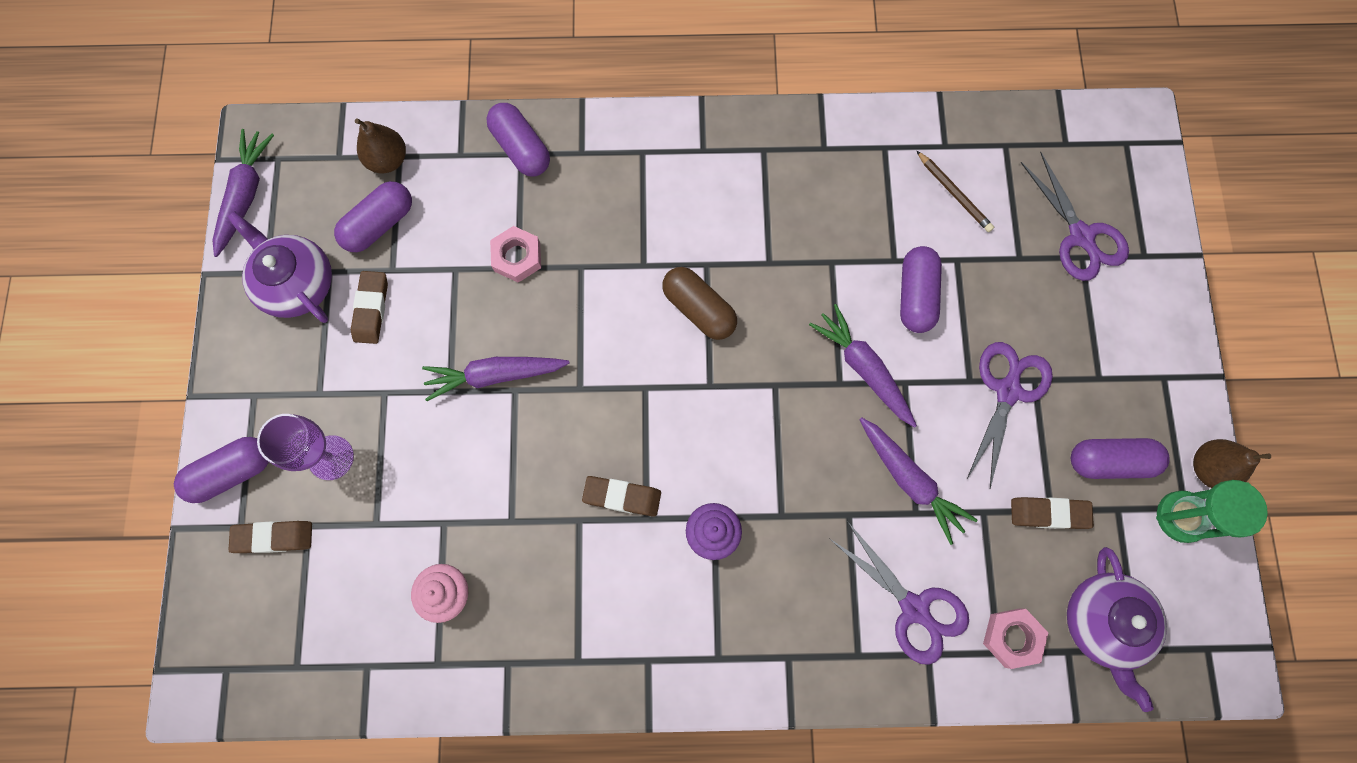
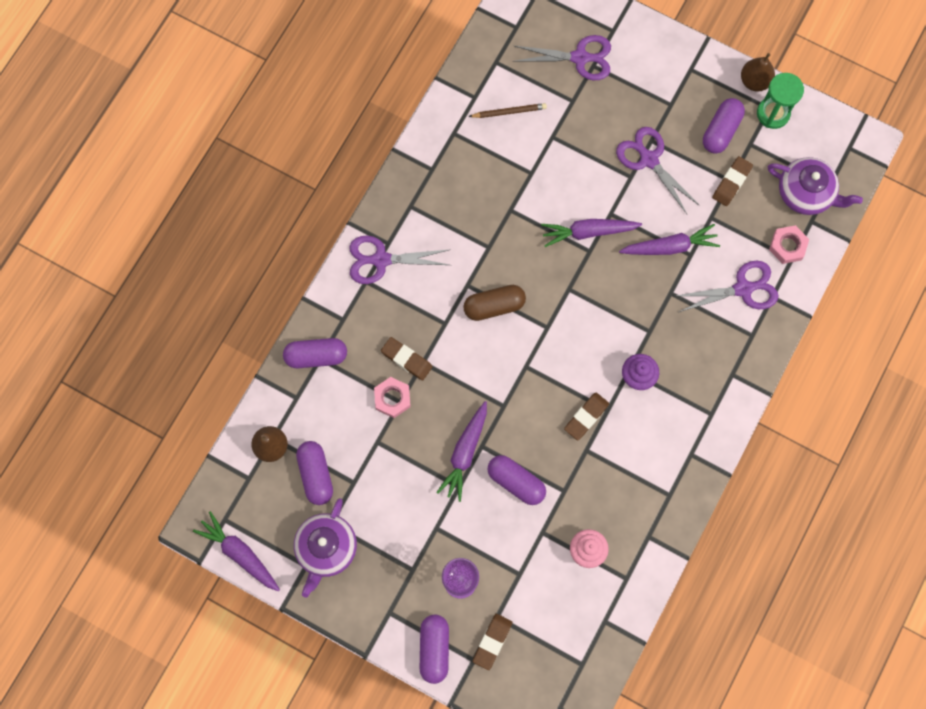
camera: 60 degrees left, 0 degrees up
purple teapot [228,212,332,323] -> purple teapot turned 60 degrees counterclockwise [294,498,357,598]
brown eraser [351,271,388,344] -> brown eraser moved to [381,337,432,380]
purple capsule [900,246,942,333] -> purple capsule moved to [488,455,546,505]
none -> purple scissors [349,236,451,284]

